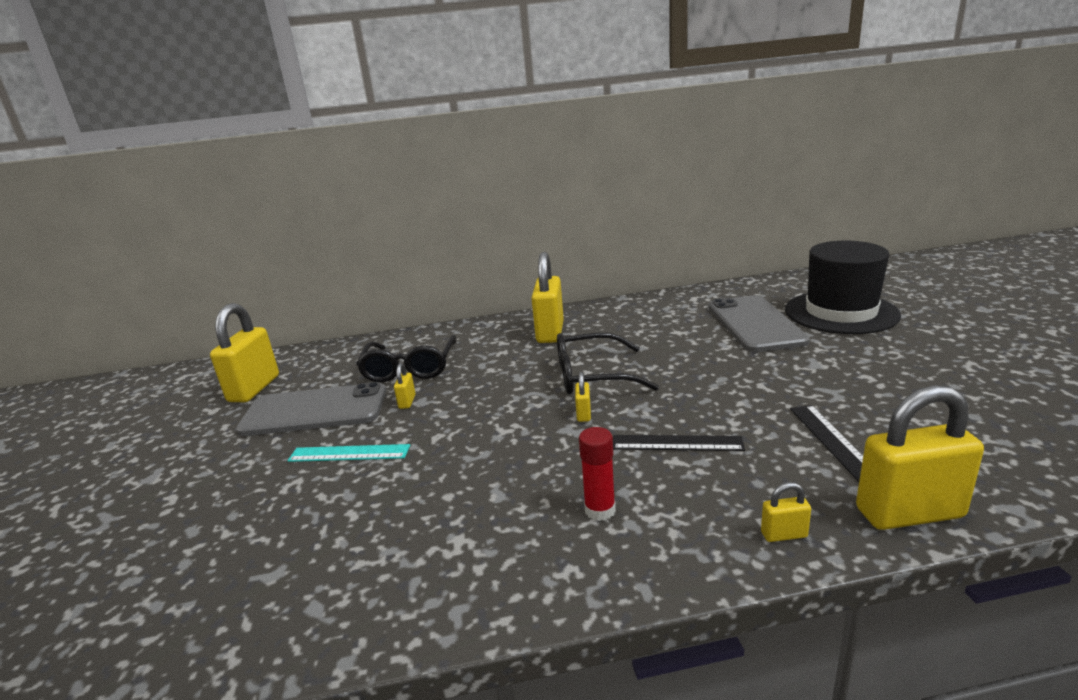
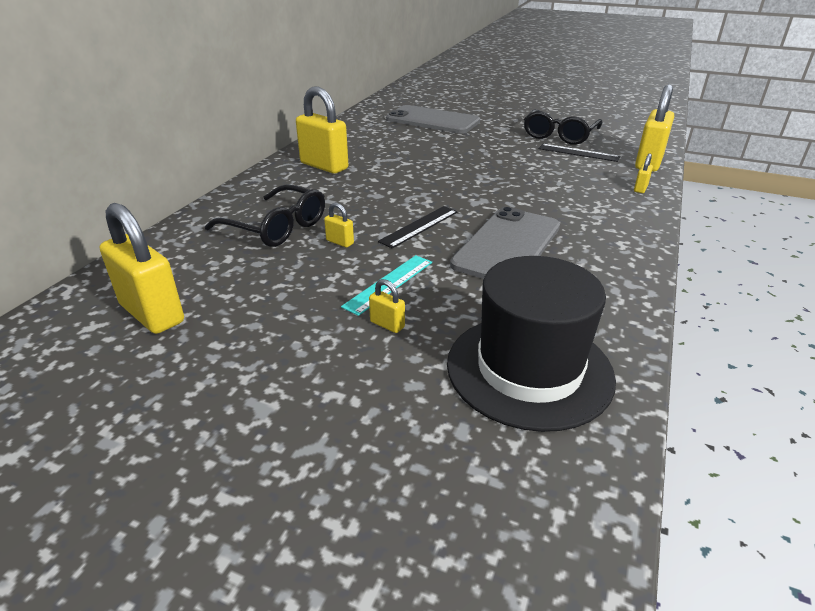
camera: 60 degrees left, 10 degrees up
grey phone [236,382,386,436] -> grey phone moved to [450,207,560,279]
black glasses [557,332,659,394] -> black glasses moved to [524,109,602,145]
yellow padlock [575,372,591,422] -> yellow padlock moved to [369,279,405,333]
red glue stick [579,427,616,521] -> none
black ruler [613,435,745,451] -> black ruler moved to [378,206,458,248]
black hat [785,241,901,334] -> black hat moved to [447,256,616,432]

